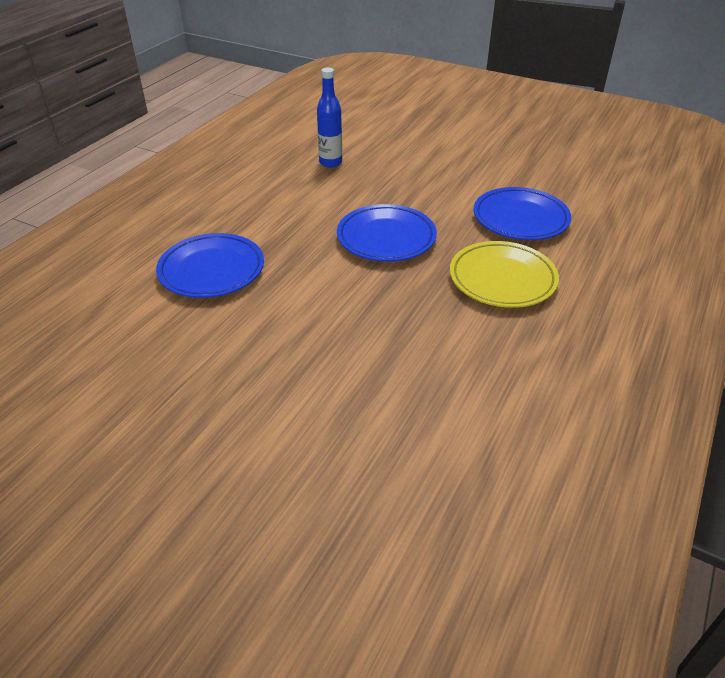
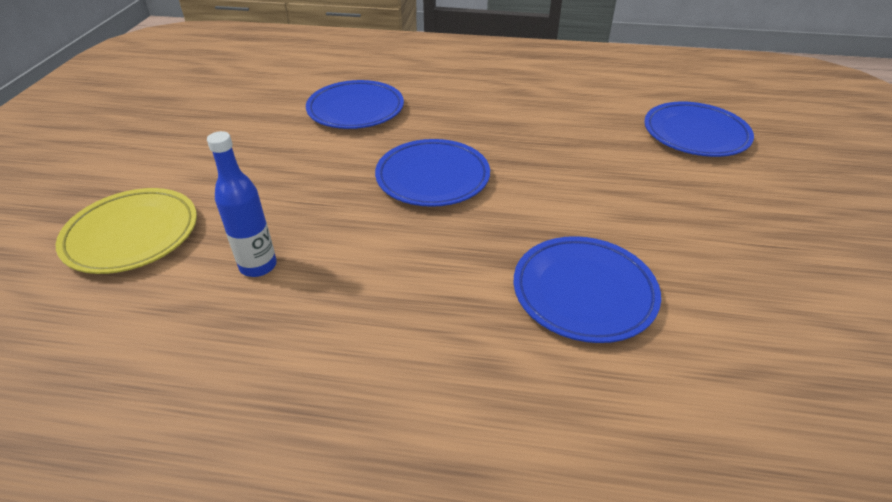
camera: 110 degrees left, 0 degrees up
yellow plate [450,241,559,308] -> yellow plate moved to [56,188,197,274]
none -> blue plate [644,102,754,157]

